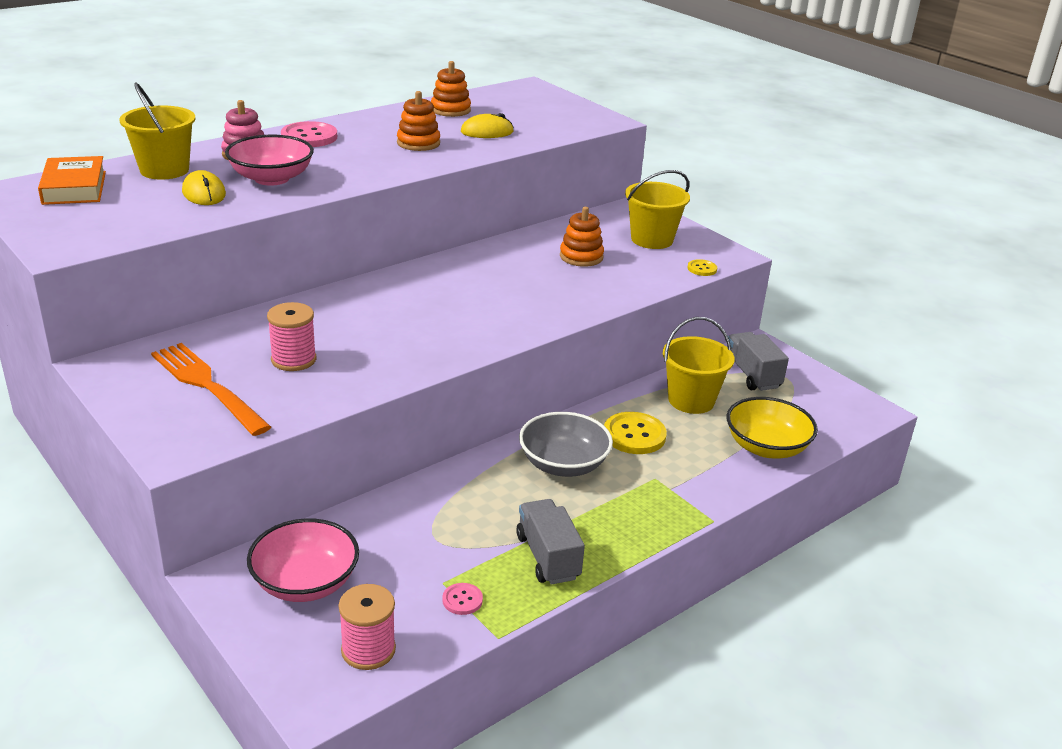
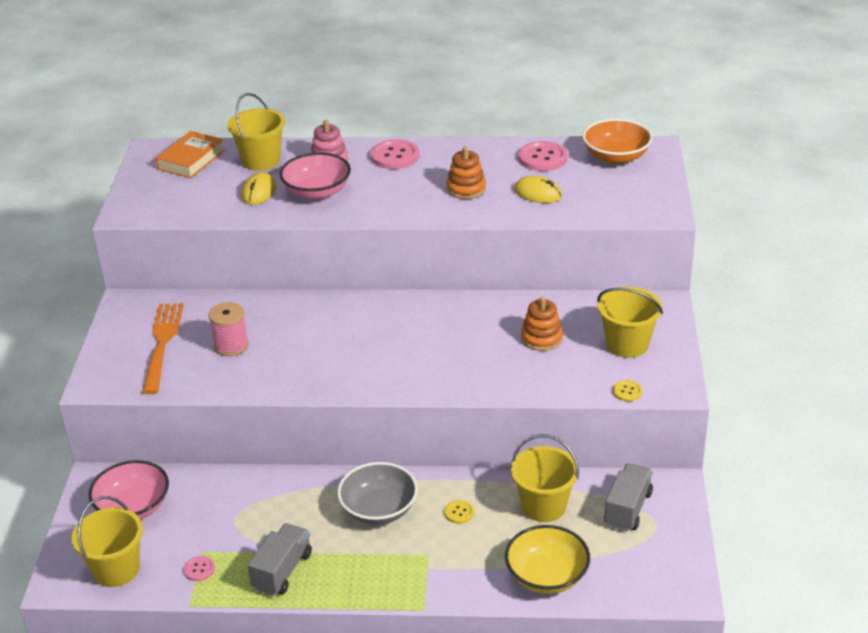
camera: 45 degrees right, 5 degrees up
pink spool [338,584,396,670] -> yellow bucket [72,496,143,587]
orange stacking toy [431,61,471,117] -> pink button [519,141,567,171]
yellow button [604,412,667,454] -> yellow button [445,500,474,524], size x0.52
none -> orange bowl [582,119,652,164]

